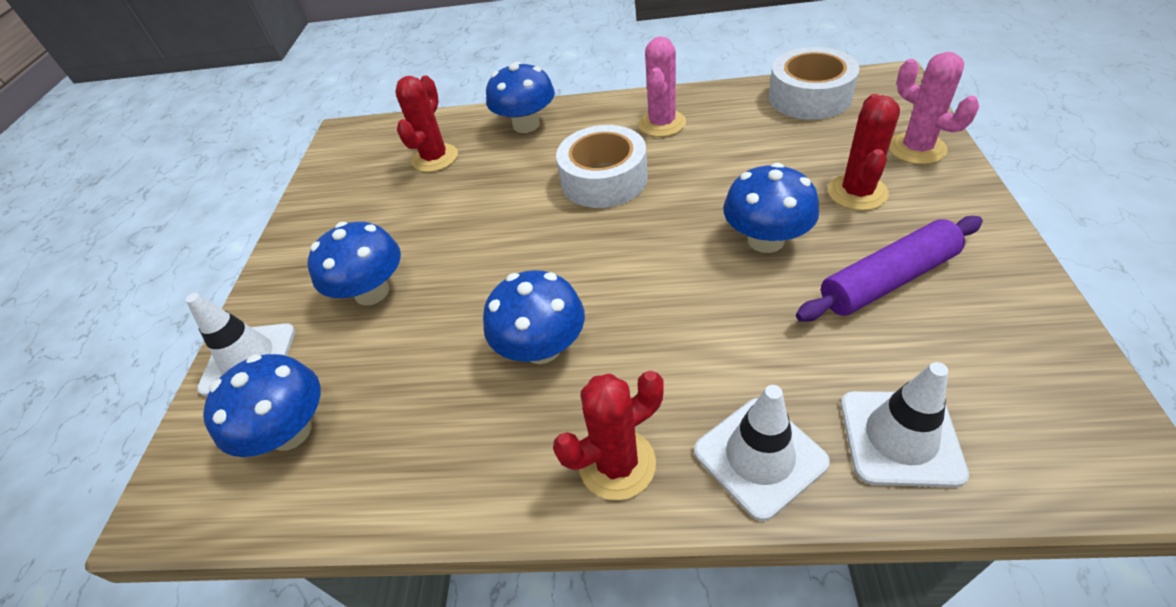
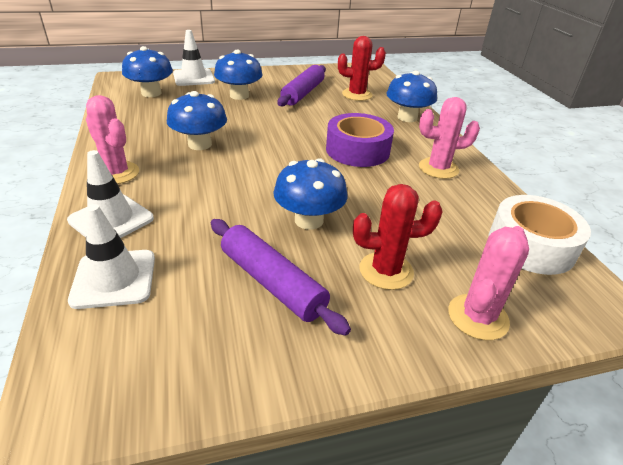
camera: 65 degrees right, 10 degrees down
red cactus [553,371,664,500] -> pink cactus [86,95,139,184]
white tape [556,125,648,208] -> purple tape [326,113,394,167]
none -> purple rolling pin [278,65,326,106]

